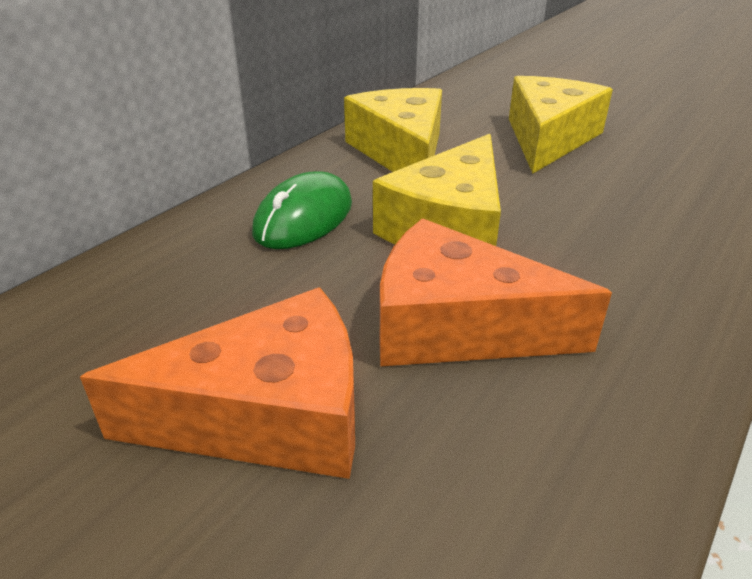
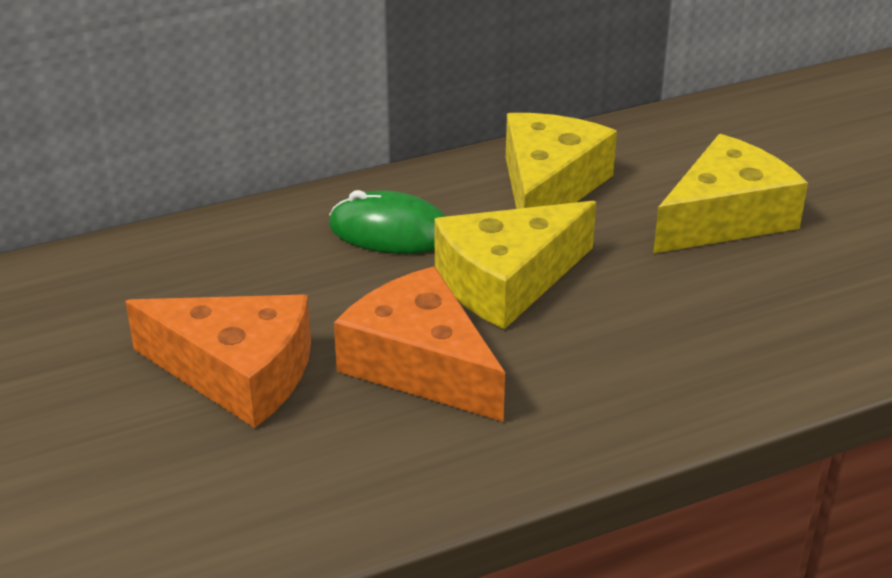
camera: 30 degrees right, 0 degrees up
green mouse [252,171,352,249] -> green mouse turned 45 degrees clockwise [329,190,446,254]

